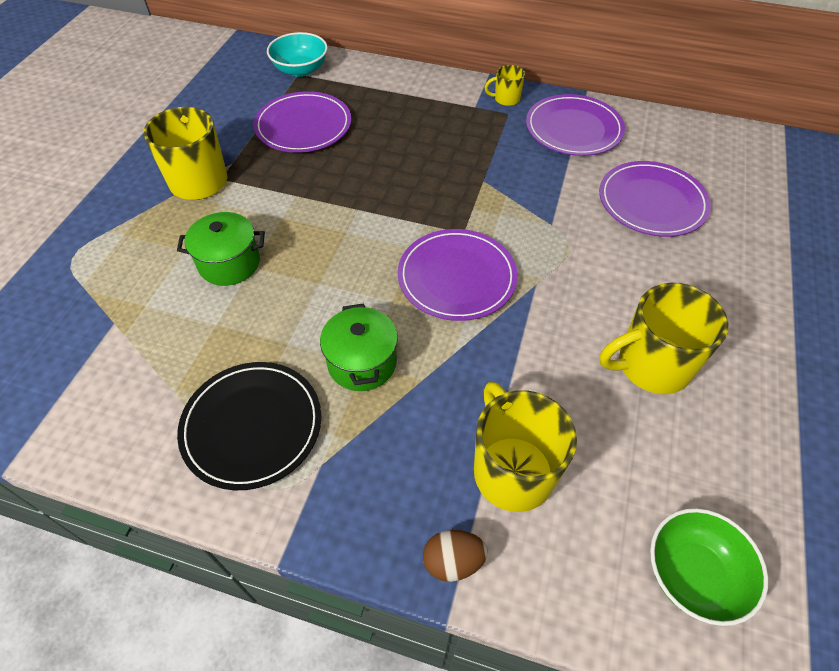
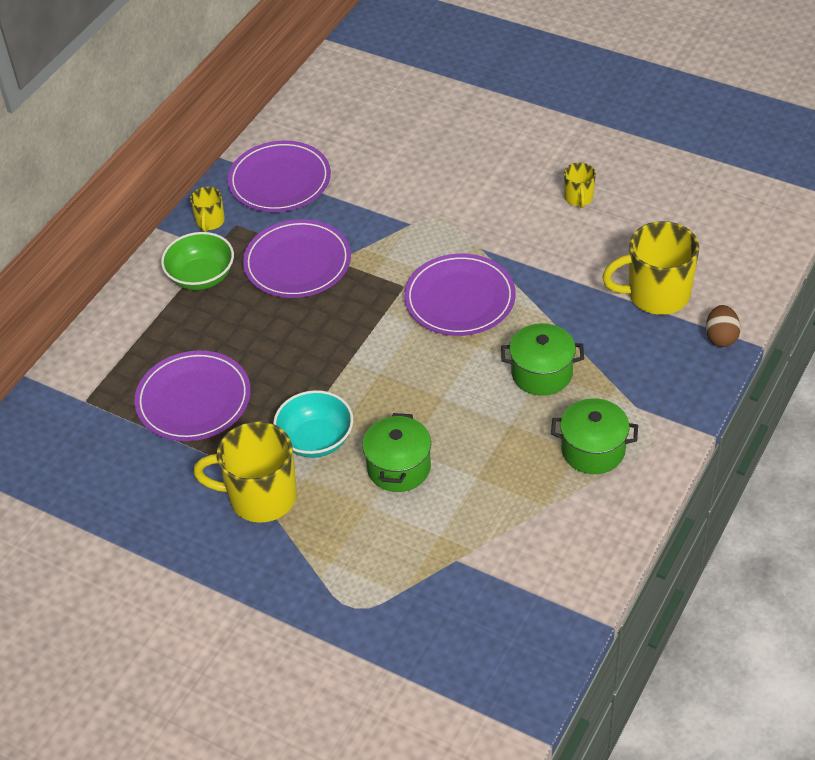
camera: 75 degrees left, 5 degrees down
black plate [177,362,321,490] -> green pot [551,398,638,474]
turquoise bowl [267,32,328,77] -> turquoise bowl moved to [273,390,353,458]
purple plate [599,161,711,237] -> purple plate moved to [243,219,351,298]
yellow mug [599,283,728,394] -> yellow mug [564,163,596,208], size x0.50
green bowl [650,508,768,626] -> green bowl moved to [161,232,234,290]

